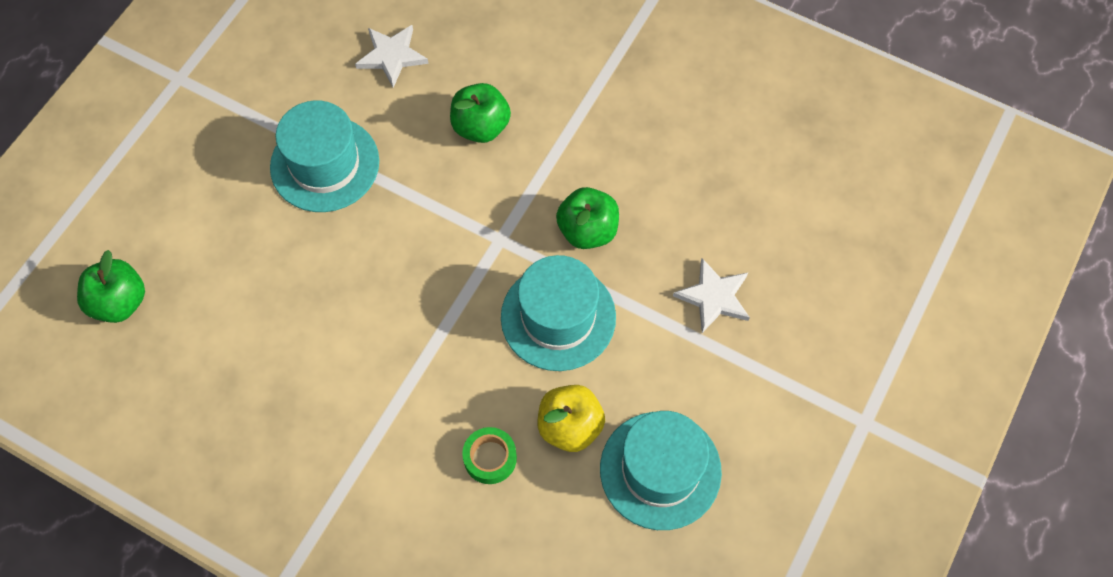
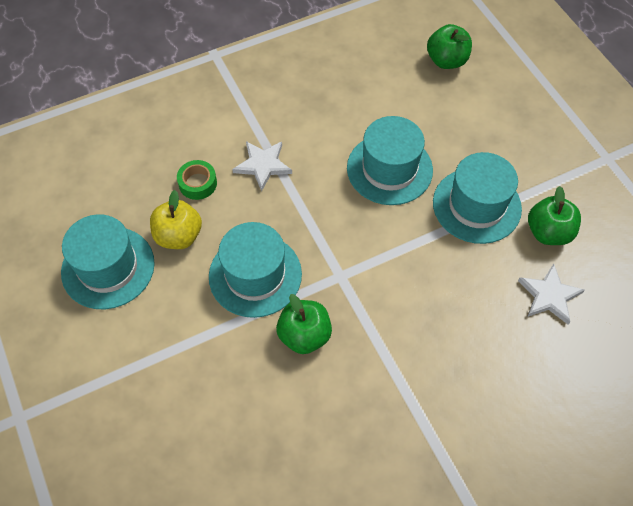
camera: 125 degrees right, 5 degrees down
green apple [450,83,511,143] -> green apple moved to [528,186,581,245]
white star [673,258,750,333] -> white star moved to [232,141,292,191]
none -> turquoise hat [347,116,433,205]

